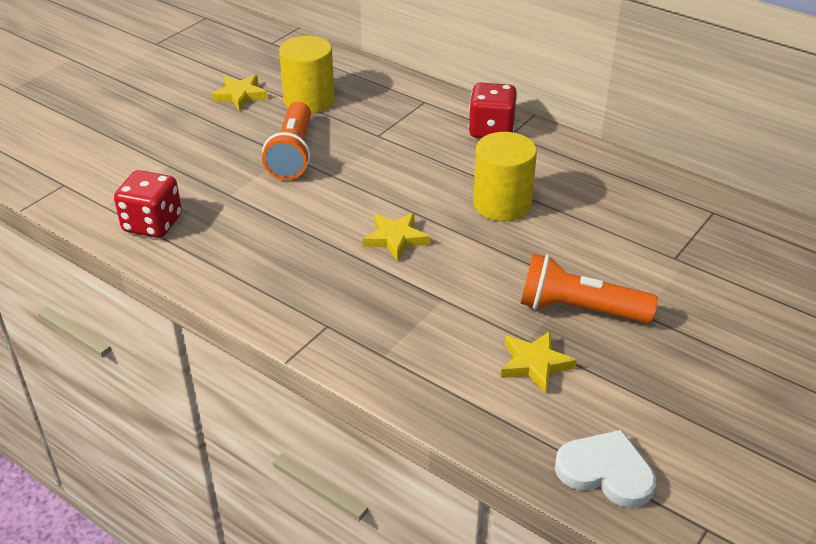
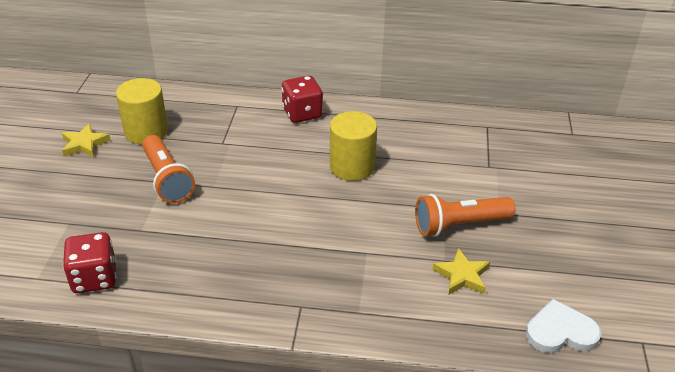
camera: 30 degrees left, 0 degrees up
yellow star [363,213,430,261] -> none

